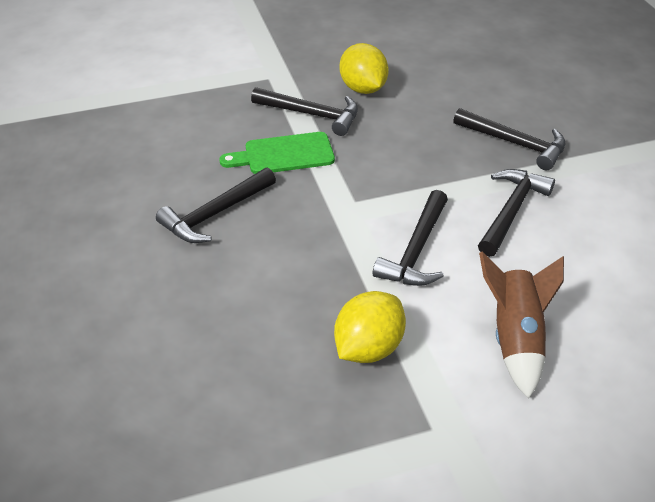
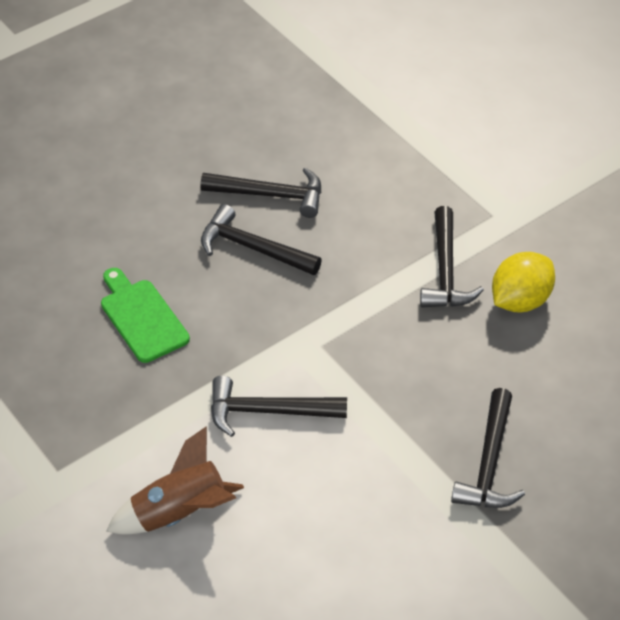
camera: 70 degrees right, 5 degrees up
green cutting board [219,132,335,174] -> green cutting board moved to [101,268,190,363]
yellow lemon [334,291,406,363] -> none
black hammer [478,169,555,257] -> black hammer moved to [201,167,321,218]

